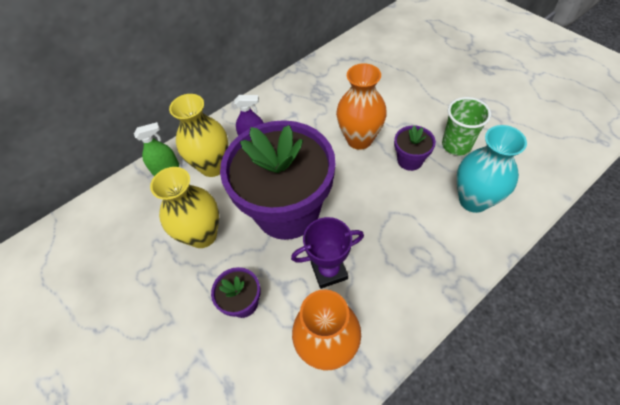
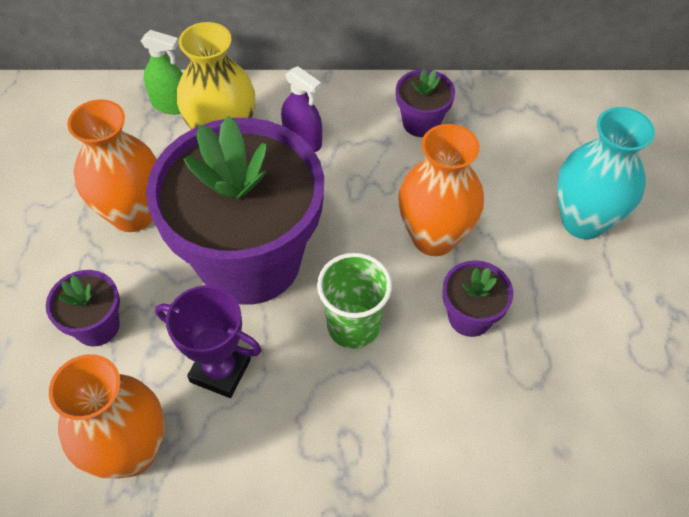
camera: 35 degrees right, 0 degrees up
yellow vase [150,167,219,248] -> orange vase [67,99,157,232]
green cup [442,97,491,155] -> green cup moved to [317,253,392,349]
turquoise vase [456,125,527,213] -> turquoise vase moved to [557,107,655,239]
none -> purple flower pot [396,69,455,137]

